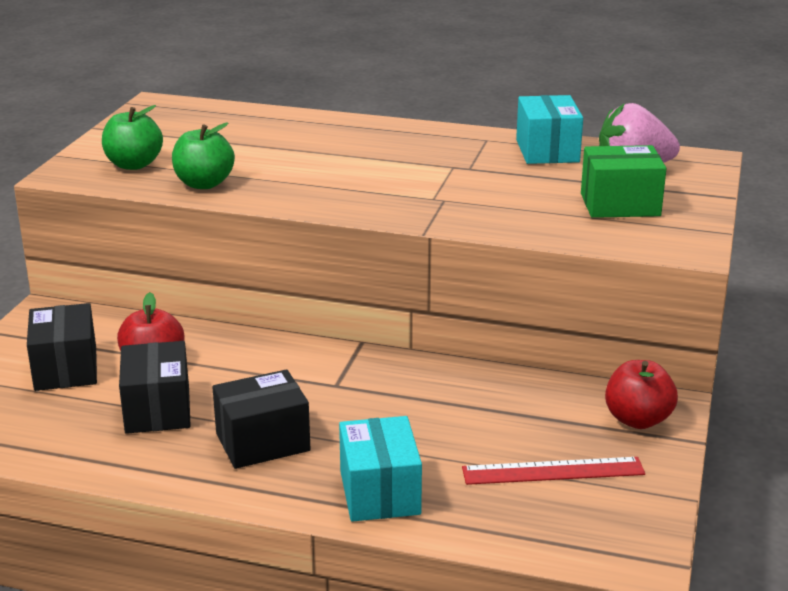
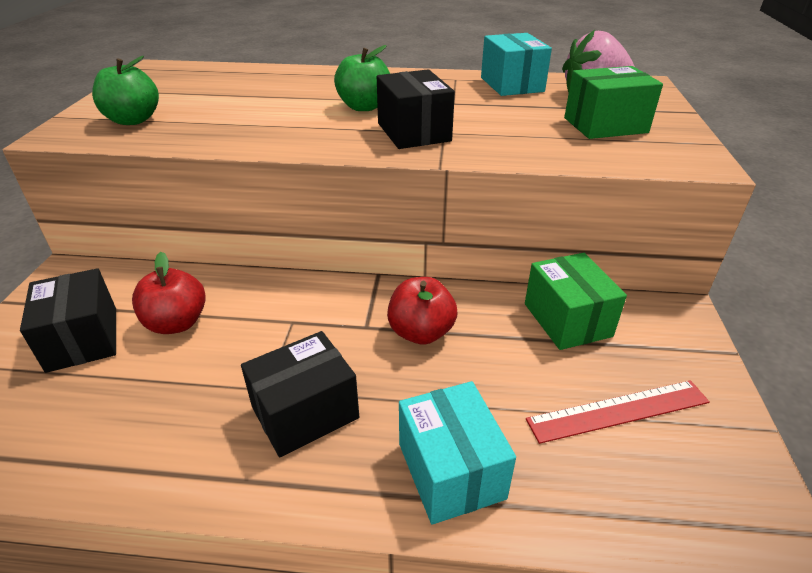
camera: 10 degrees left, 10 degrees up
black box [119,341,190,434] -> black box moved to [377,69,455,149]
green apple [172,123,235,189] -> green apple moved to [334,45,390,111]
red apple [605,360,678,429] -> red apple moved to [387,277,458,345]
none -> green box [525,253,627,350]

